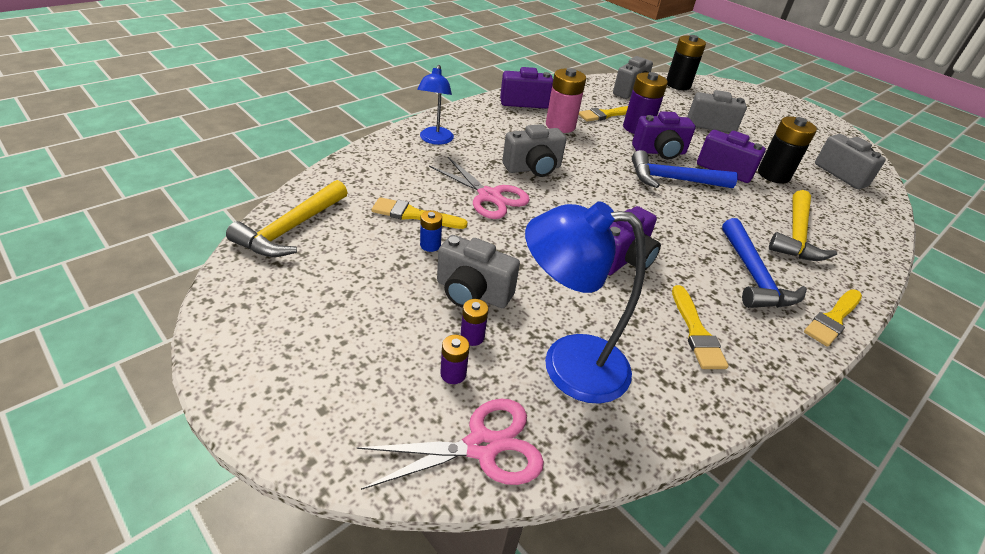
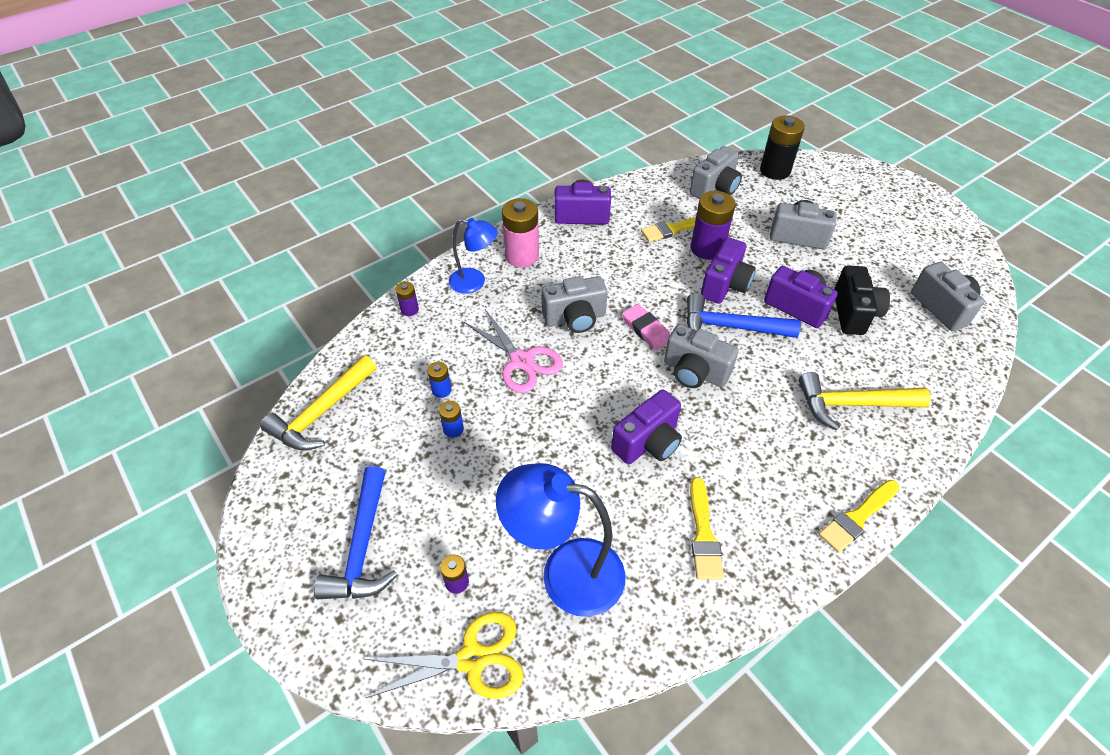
camera: 10 degrees right, 10 degrees up
pink scissors [356,399,544,490] -> yellow scissors [365,612,524,699]
yellow brush [372,197,468,229] -> blue battery [427,362,452,398]
blue lamp [417,65,454,145] -> blue lamp turned 90 degrees counterclockwise [449,218,498,294]
grey camera [437,235,520,308] -> grey camera moved to [664,324,739,388]
purple battery [460,299,489,346] -> purple battery moved to [396,282,419,316]
pink battery [546,68,586,133] -> pink battery moved to [502,198,539,268]
purple camera [632,111,696,160] -> purple camera turned 60 degrees counterclockwise [701,237,756,304]
blue hammer [722,218,807,308] -> blue hammer moved to [314,466,397,599]
black battery [758,117,817,184] -> black camera [834,265,890,335]
yellow hammer [769,190,837,261] -> yellow hammer turned 60 degrees clockwise [799,372,931,430]
none -> pink eraser [622,304,670,350]

